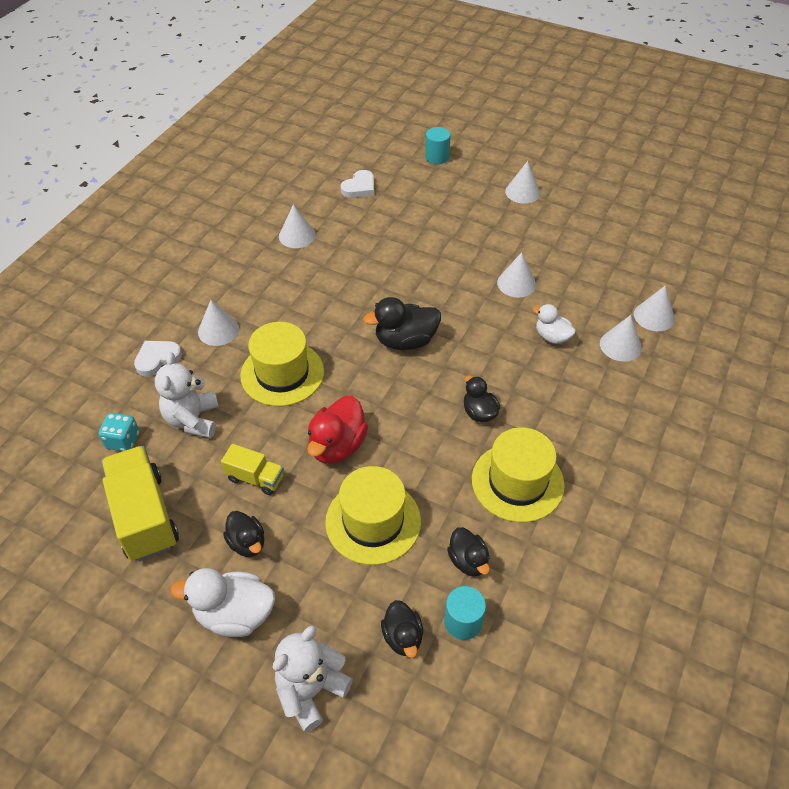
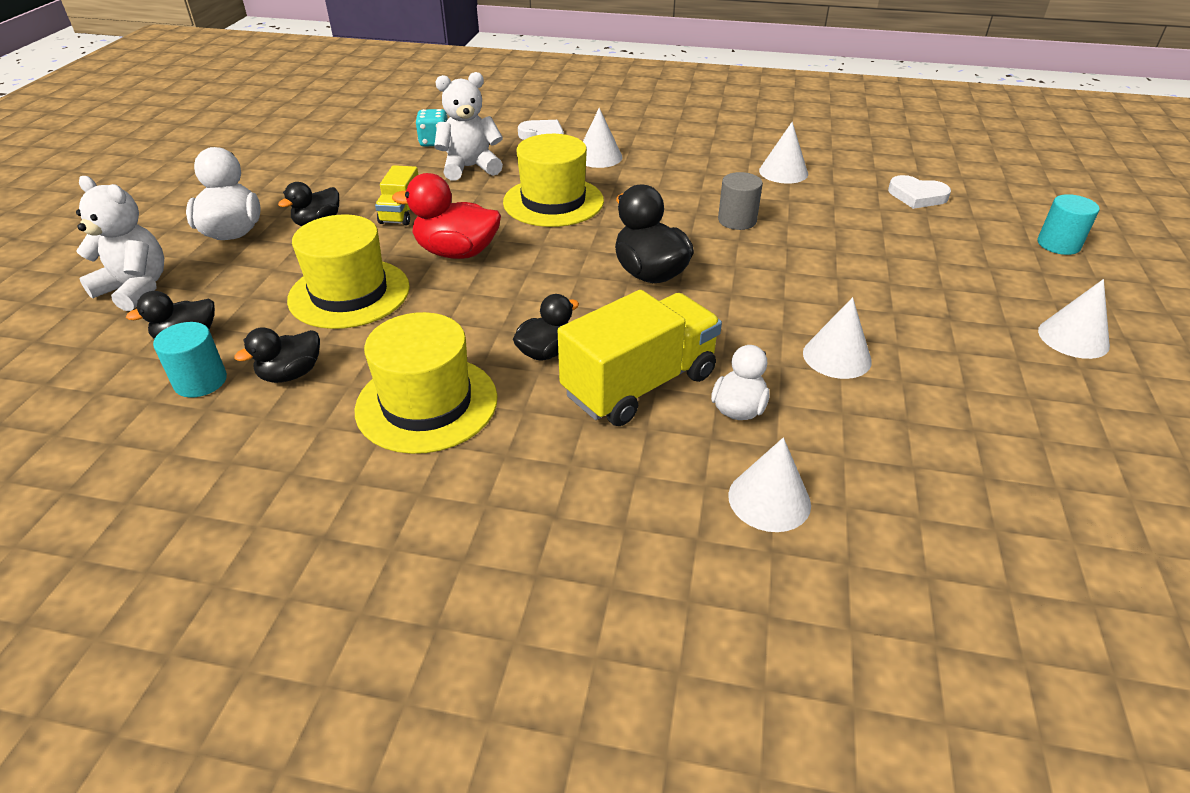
camera: 75 degrees right, 10 degrees down
yellow truck [101,446,179,561] -> yellow truck moved to [558,290,722,426]
white cone [634,285,675,331] -> none
none -> grey cylinder [718,172,763,230]

